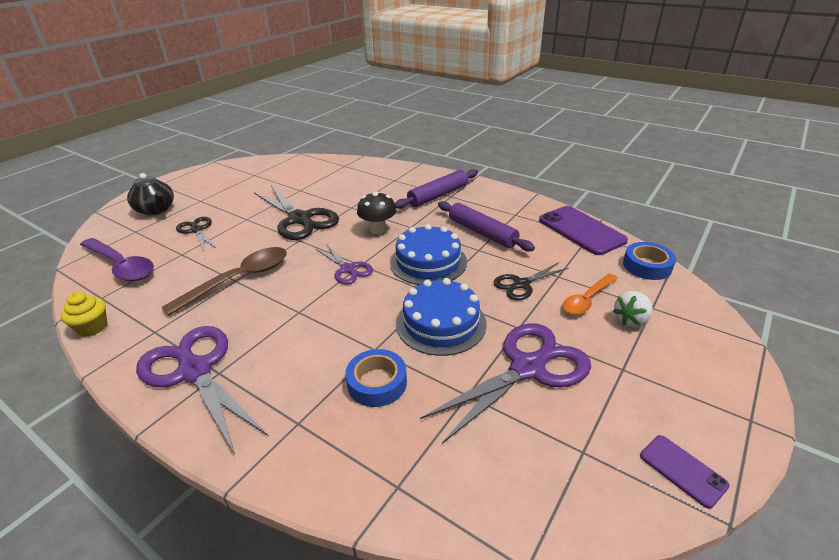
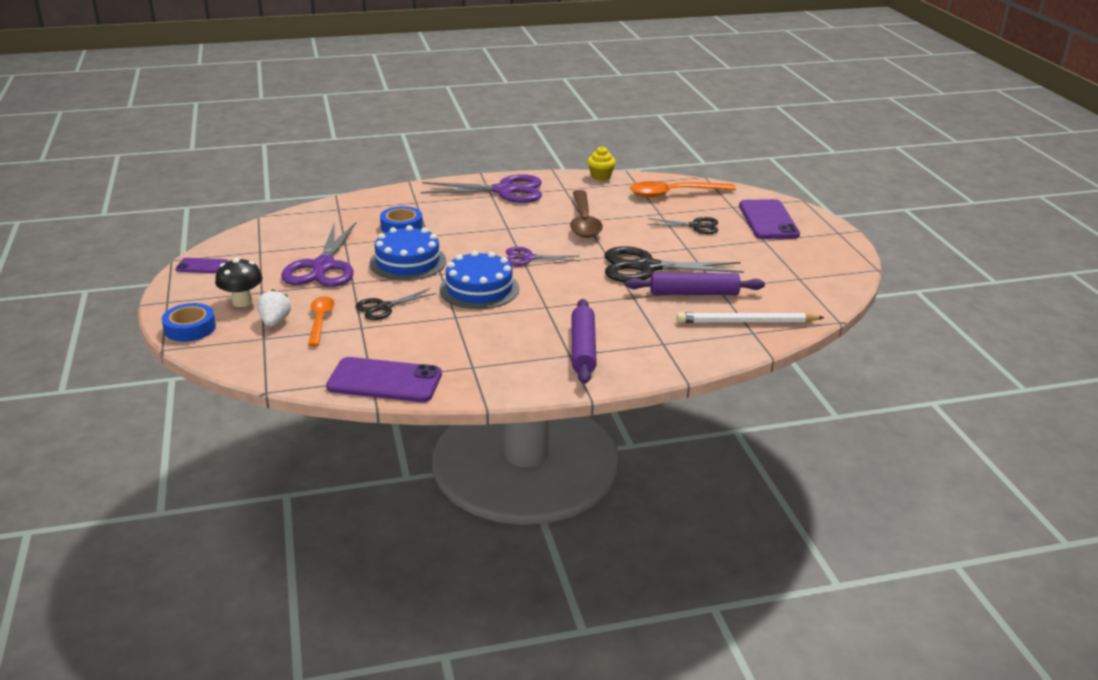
camera: 130 degrees right, 5 degrees down
purple spoon [80,238,154,281] -> orange spoon [630,181,736,197]
black teapot [127,173,174,216] -> purple phone [739,199,800,239]
black mushroom [357,191,397,234] -> black mushroom moved to [215,258,263,307]
purple rolling pin [438,201,535,252] -> purple rolling pin moved to [625,273,765,295]
black scissors [493,262,568,300] -> black scissors turned 135 degrees counterclockwise [356,288,437,320]
blue tape [623,242,676,280] -> blue tape moved to [162,303,216,342]
none -> white pencil [677,312,825,323]

